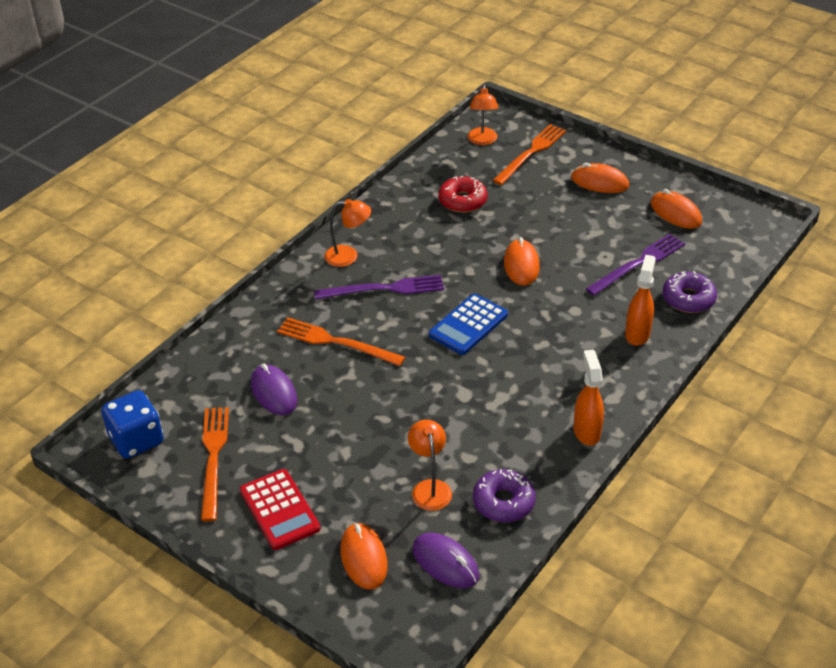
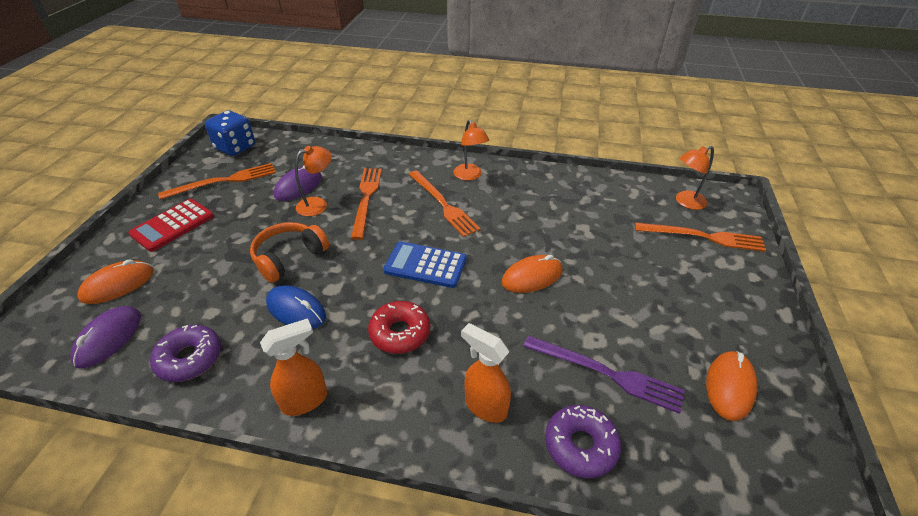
camera: 65 degrees right, 0 degrees up
purple fork [314,275,444,300] -> orange fork [408,170,480,237]
orange lamp [408,420,452,511] -> orange lamp moved to [295,146,332,216]
red donut [439,176,487,213] -> red donut moved to [368,301,430,354]
orange mouse [571,163,629,193] -> none
orange spray bottle [625,255,656,346] -> orange spray bottle turned 135 degrees counterclockwise [461,323,511,423]
none -> orange headphones [250,222,329,283]
none -> blue mouse [266,285,326,329]

